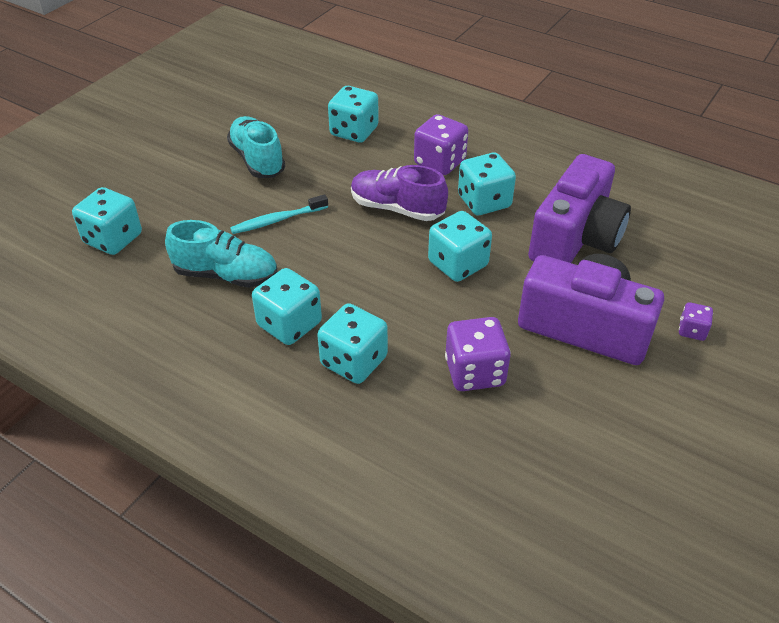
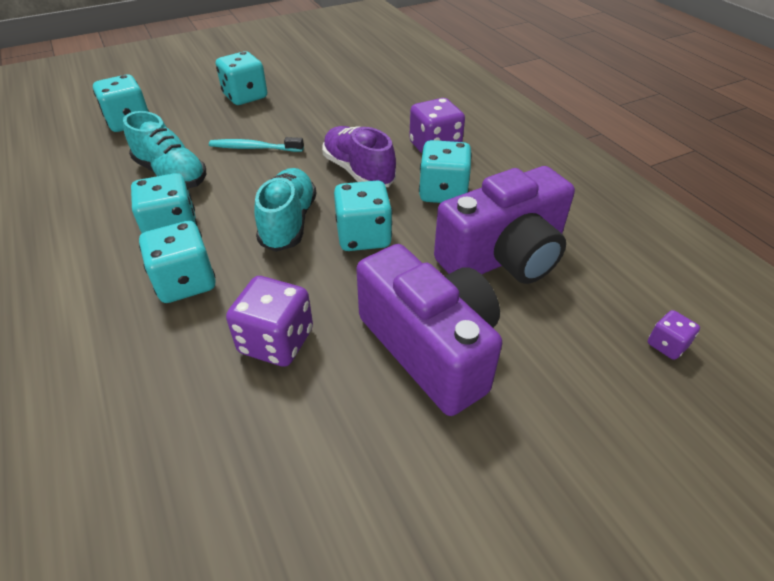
camera: 30 degrees right, 0 degrees up
turquoise shoe [227,116,285,178] -> turquoise shoe moved to [254,168,316,252]
turquoise dice [328,86,379,143] -> turquoise dice moved to [216,51,267,105]
purple dice [679,302,713,341] -> purple dice moved to [648,310,700,360]

